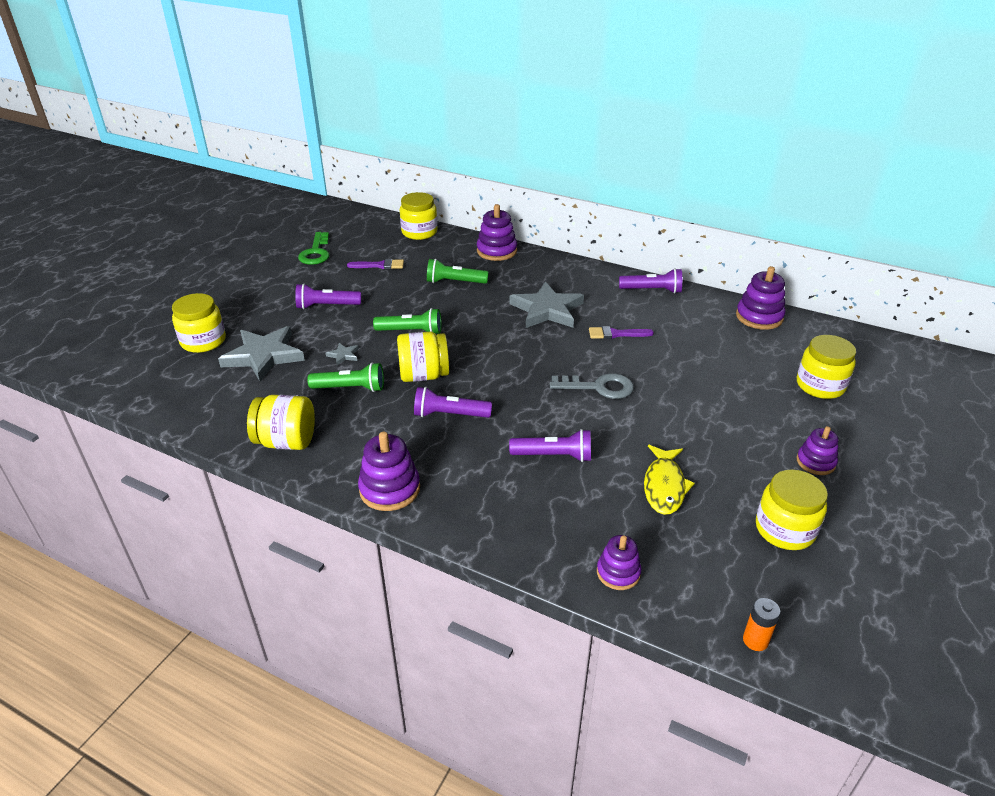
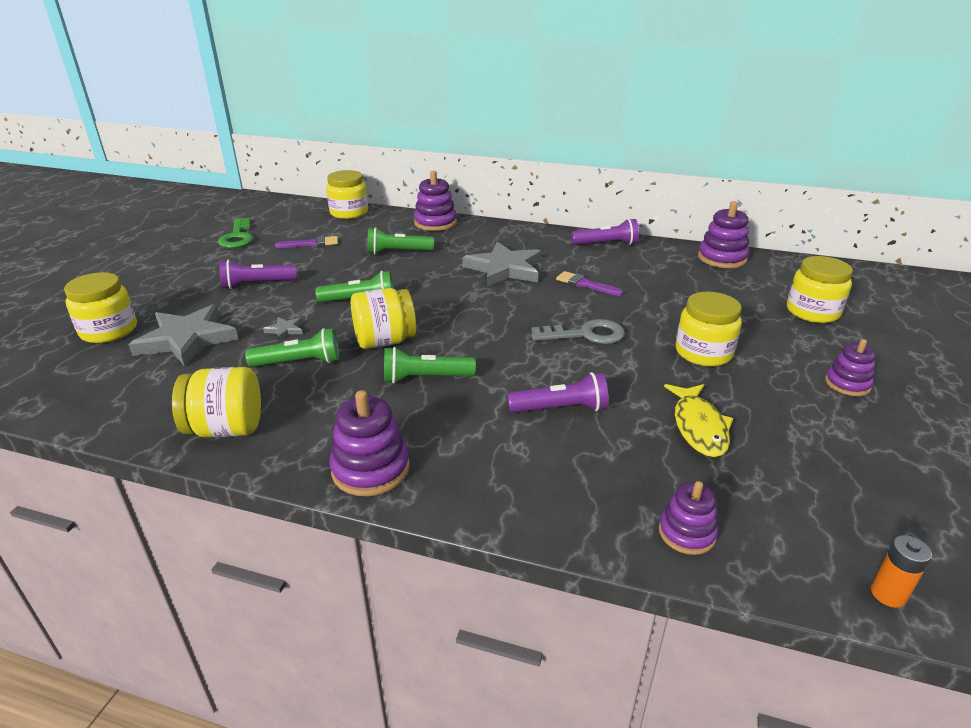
camera: 10 degrees left, 5 degrees down
purple flashlight [414,387,492,418] -> green flashlight [384,347,476,384]
purple brush [589,326,654,339] -> purple brush turned 45 degrees clockwise [556,271,623,296]
yellow jar [756,469,828,550] -> yellow jar moved to [676,292,742,367]

